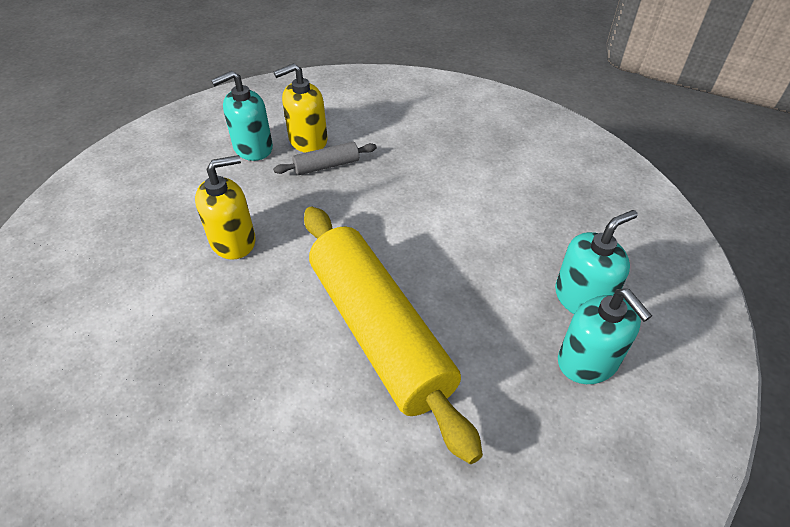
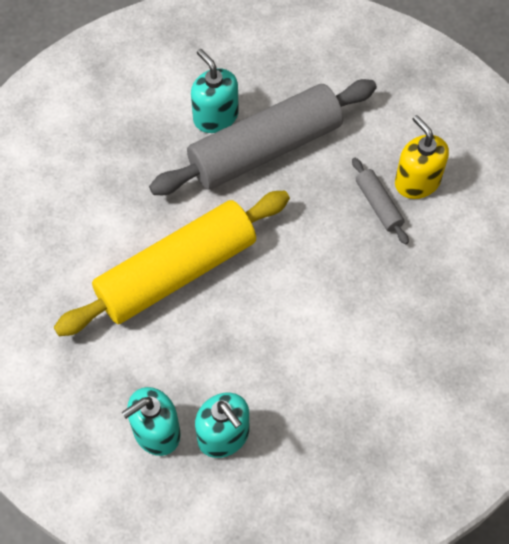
camera: 85 degrees right, 15 degrees up
yellow soap dispenser [195,155,256,260] -> grey rolling pin [149,79,377,195]
turquoise soap dispenser [211,71,273,161] -> turquoise soap dispenser moved to [191,49,239,133]

